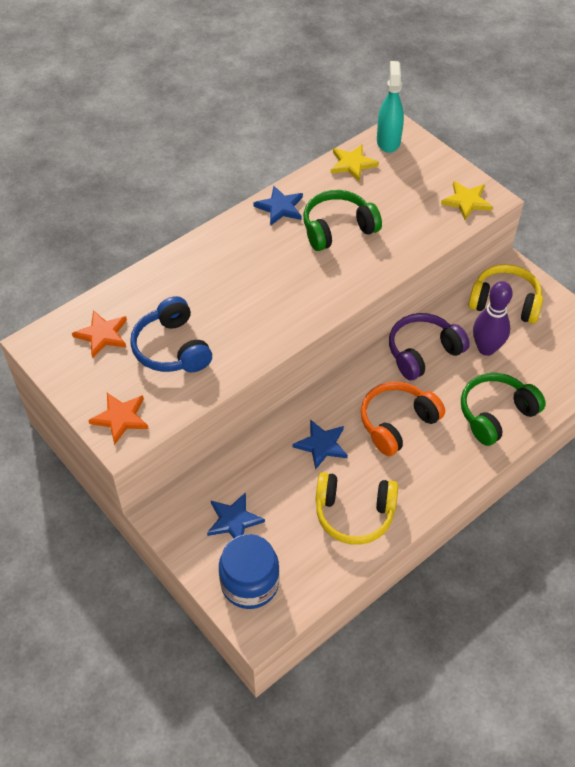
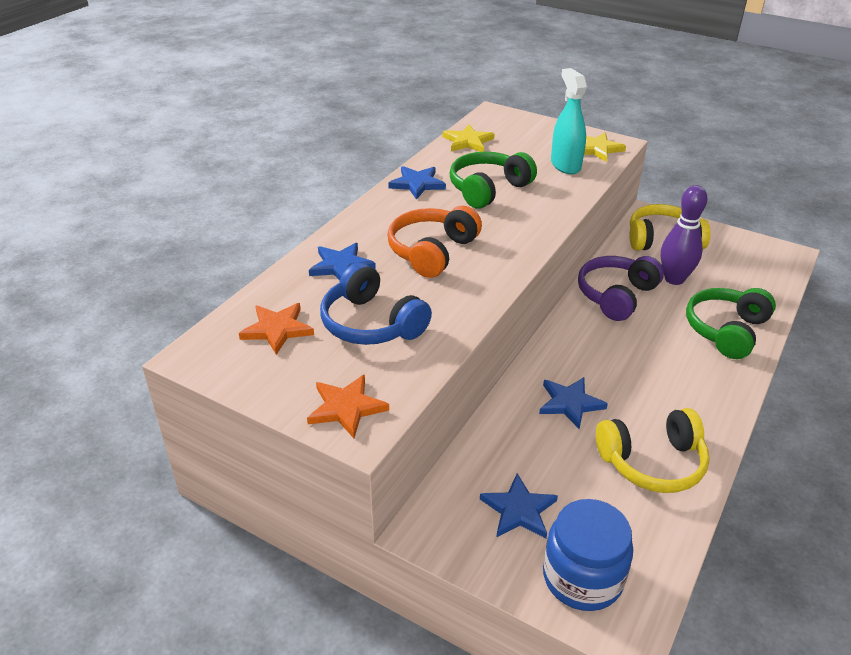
camera: 20 degrees left, 15 degrees down
orange headphones [361,382,445,456] -> orange headphones moved to [387,206,482,278]
turquoise spray bottle [377,61,404,153] -> turquoise spray bottle moved to [551,68,587,174]
none -> blue star [309,243,376,281]

